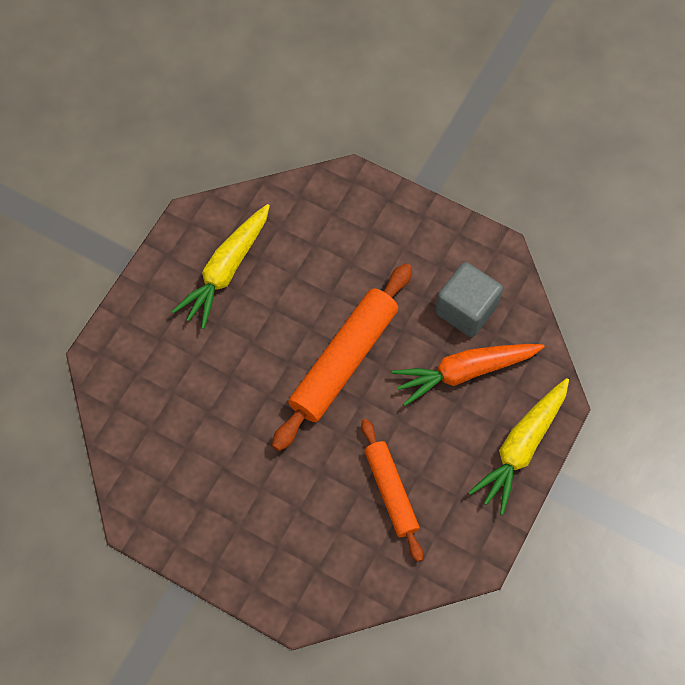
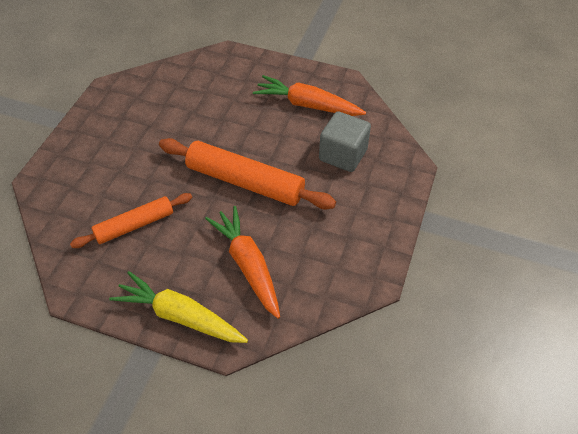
camera: 80 degrees right, 15 degrees down
yellow carrot [172,204,270,329] -> orange carrot [253,75,366,116]
grey cube [435,262,503,337] -> grey cube moved to [319,111,371,172]

